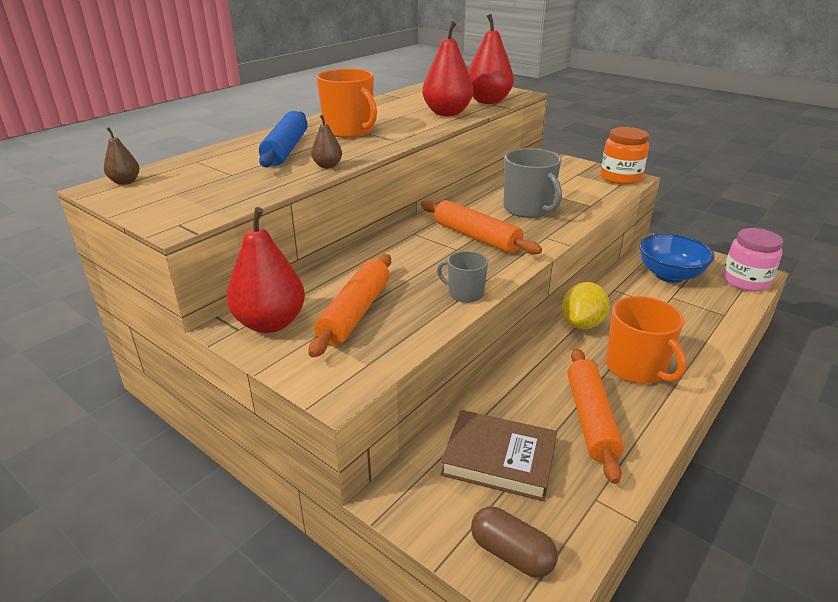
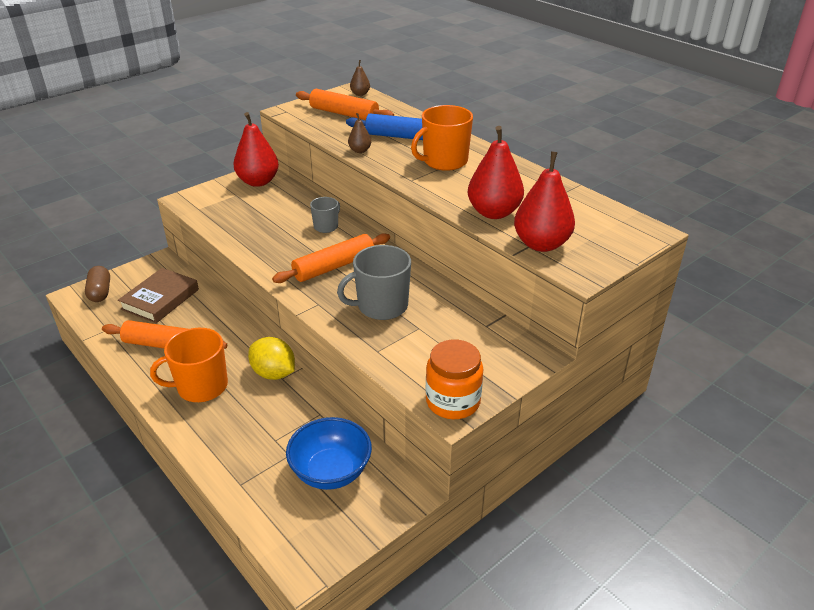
camera: 100 degrees right, 5 degrees up
orange rolling pin [309,254,391,358] -> orange rolling pin moved to [296,89,394,120]
grey mug [437,251,488,303] -> grey mug moved to [310,197,340,233]
brown capsule [471,507,558,578] -> brown capsule turned 60 degrees counterclockwise [85,266,110,302]
pink jar [723,228,783,292] -> none

